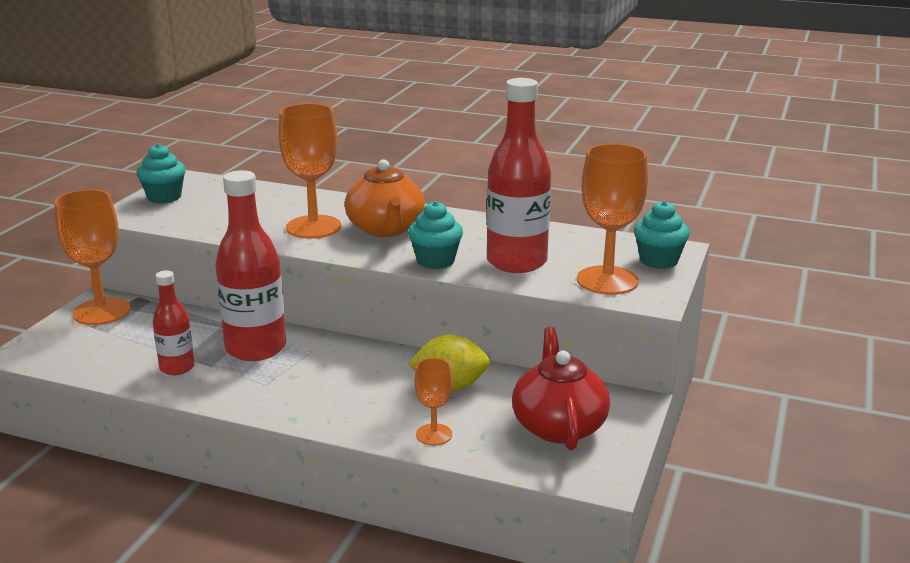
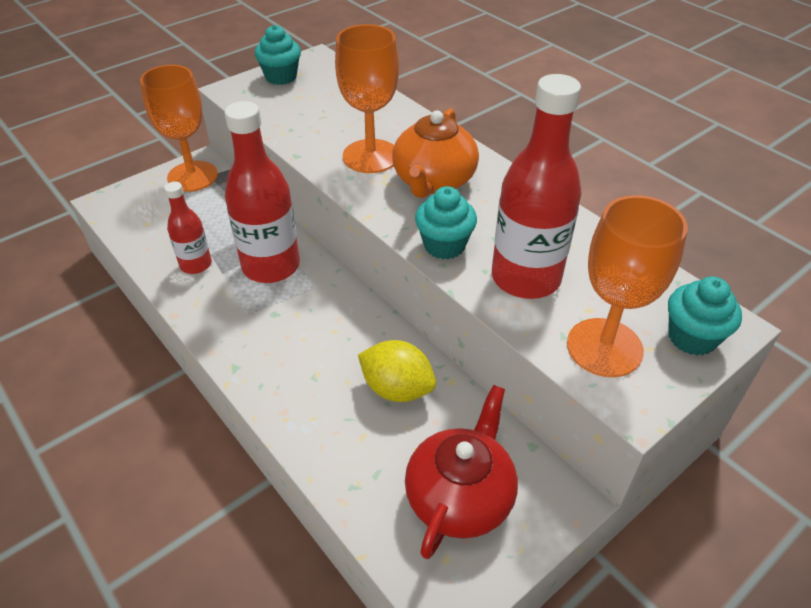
camera: 30 degrees right, 20 degrees up
orange goblet [415,358,453,445] -> none

